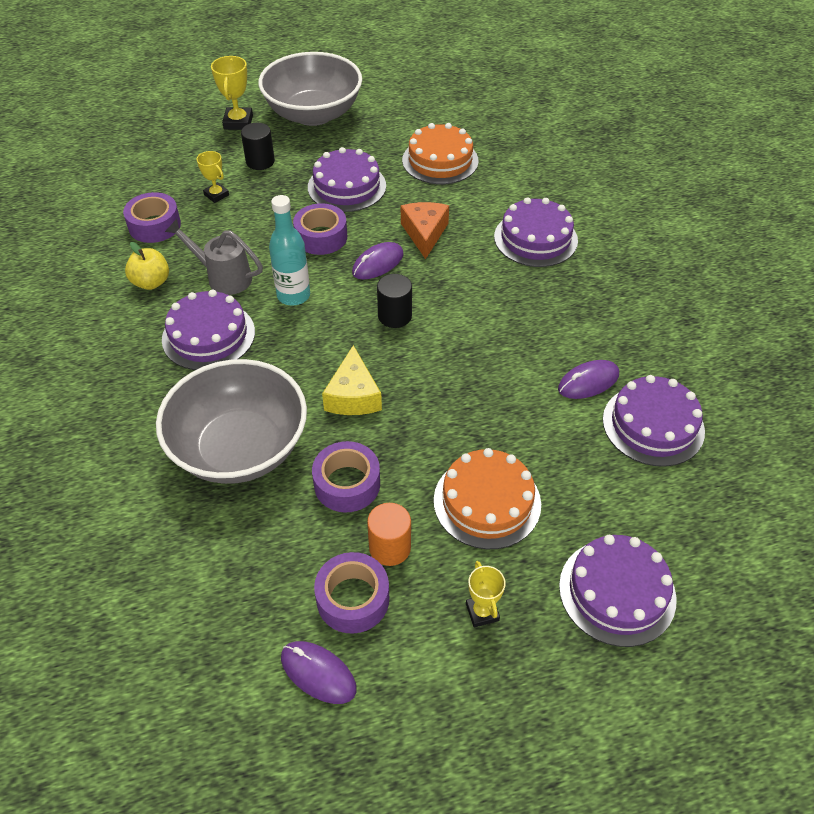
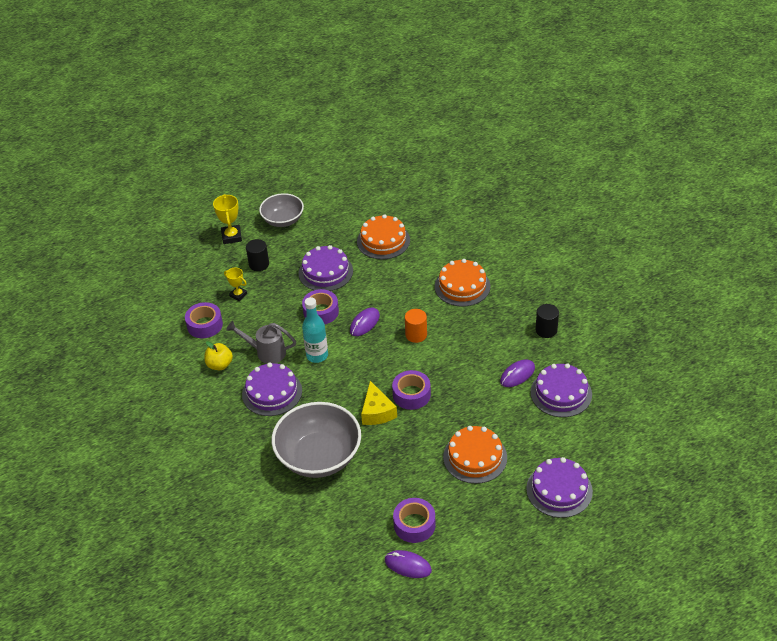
camera: 10 degrees left, 5 degrees down
grey bowl [258,52,362,126] -> grey bowl [259,193,304,227], size x0.61
purple tape [312,441,380,512] -> purple tape moved to [392,370,431,410]
orange cylinder [367,503,411,566] -> orange cylinder moved to [405,309,427,343]
black cylinder [377,274,412,328] -> black cylinder moved to [535,304,559,338]
orange cheese [401,202,449,259] -> none
yellow trophy [466,561,506,627] -> none
purple cake [494,197,578,267] -> orange cake [435,259,491,307]

